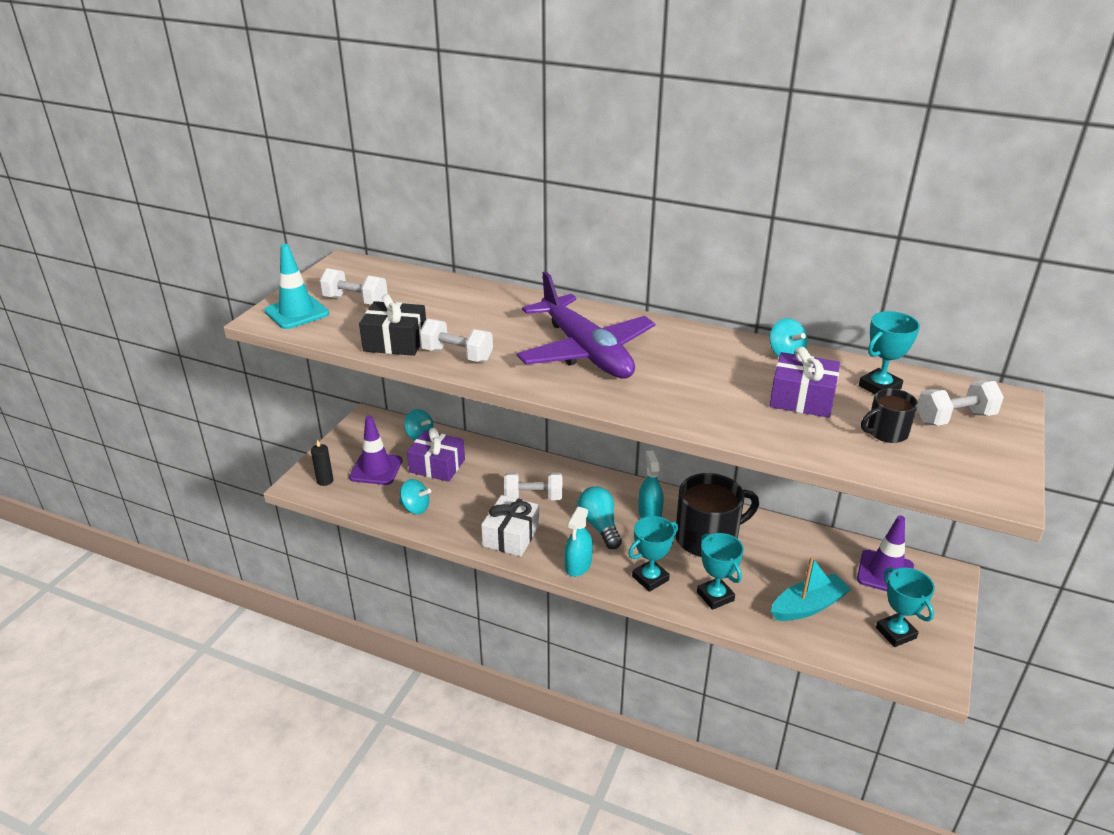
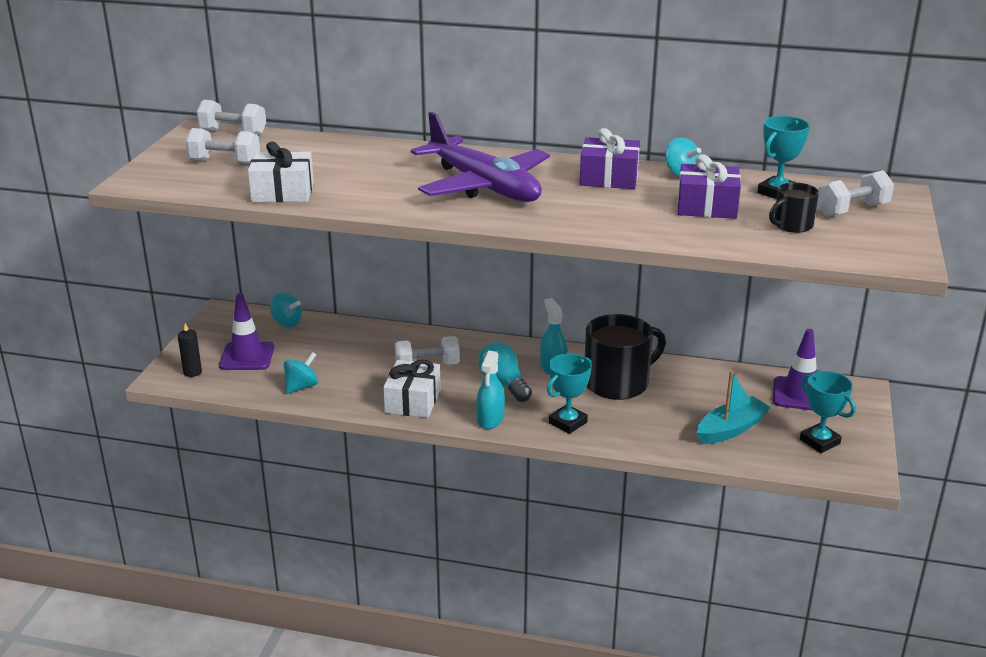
camera: 10 degrees left, 5 degrees down
turquoise traffic cone [264,244,329,329] -> none
black gift [359,294,426,356] -> white gift [248,142,314,202]
turquoise spinning top [399,479,431,514] -> turquoise spinning top turned 60 degrees counterclockwise [284,352,318,394]
purple gift [407,428,465,482] -> purple gift moved to [580,128,640,189]
white dumbbell [419,319,493,362] -> white dumbbell moved to [197,100,266,135]
turquoise trophy [697,533,744,610] -> none

